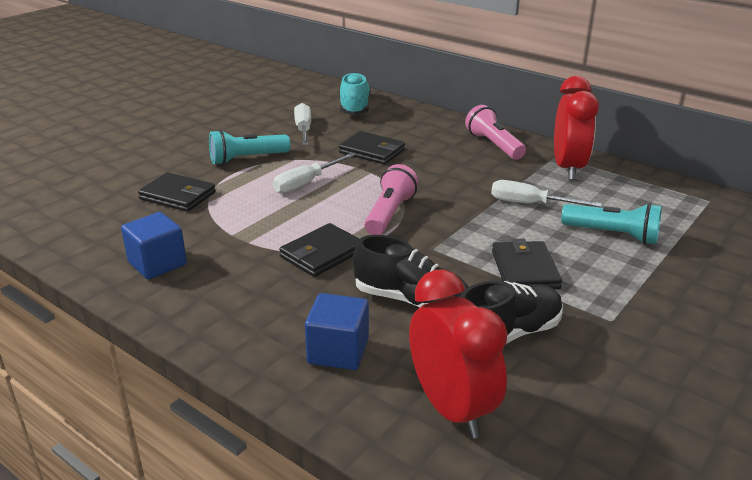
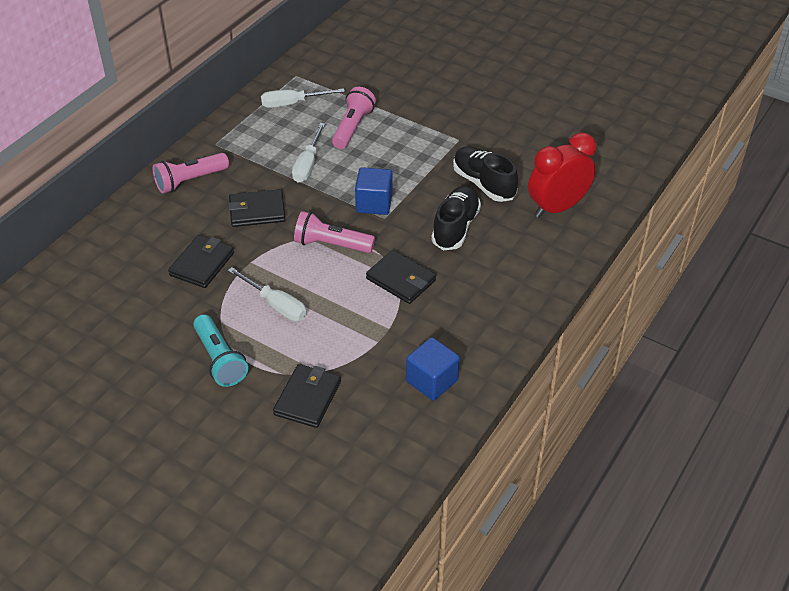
camera: 95 degrees left, 15 degrees up
white screwdriver [294,103,311,145] -> white screwdriver moved to [261,88,345,108]
blue cube [305,293,369,370] -> blue cube moved to [355,167,392,215]
turquoise shoe [339,72,371,115] -> none
black wallet [492,238,562,289] -> black wallet moved to [228,189,286,227]
red clock [554,76,599,180] -> none
turquoise flashlight [561,203,662,245] -> pink flashlight [332,87,376,149]

